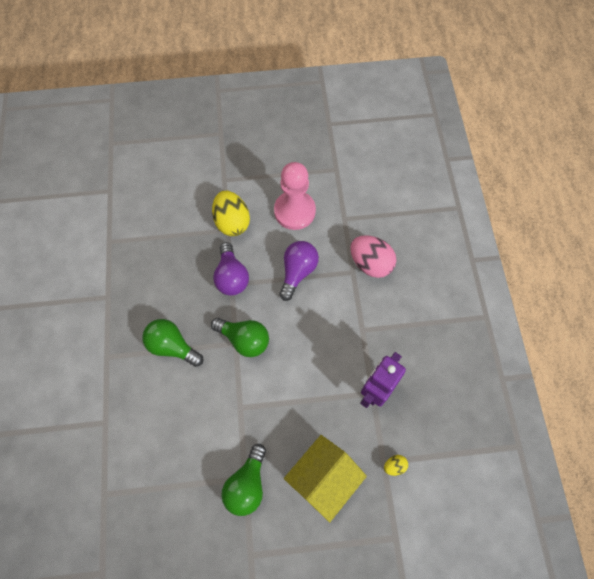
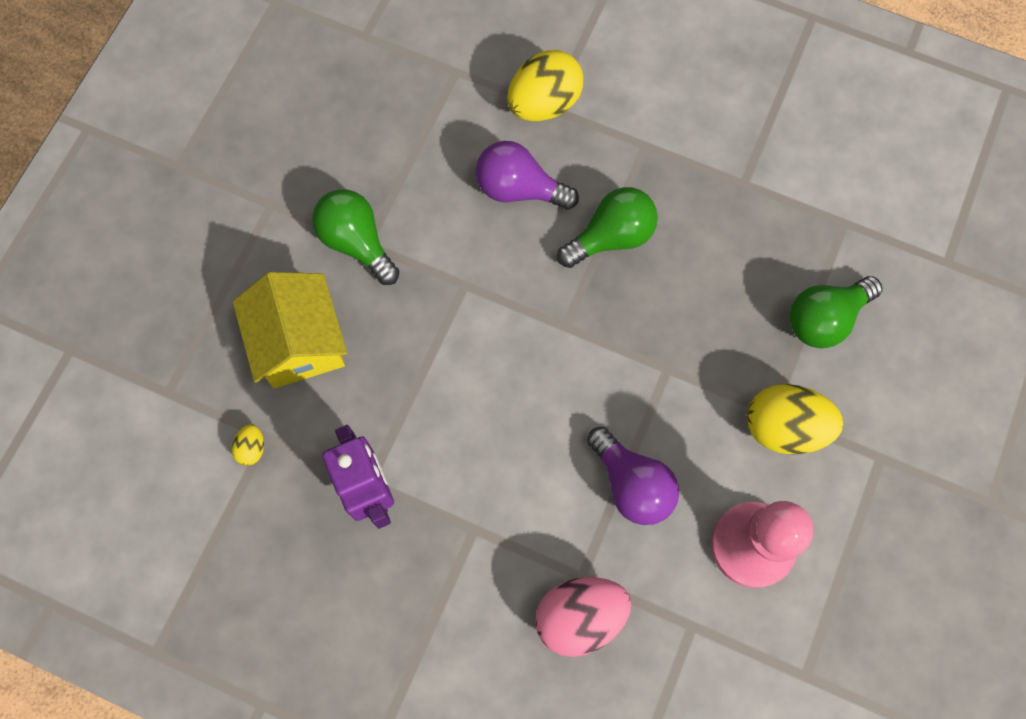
camera: 120 degrees right, 5 degrees up
green light bulb [211,318,269,357] -> green light bulb moved to [789,276,883,348]
purple light bulb [213,242,249,295] -> purple light bulb moved to [476,141,579,210]
none -> yellow egg [507,50,583,121]

